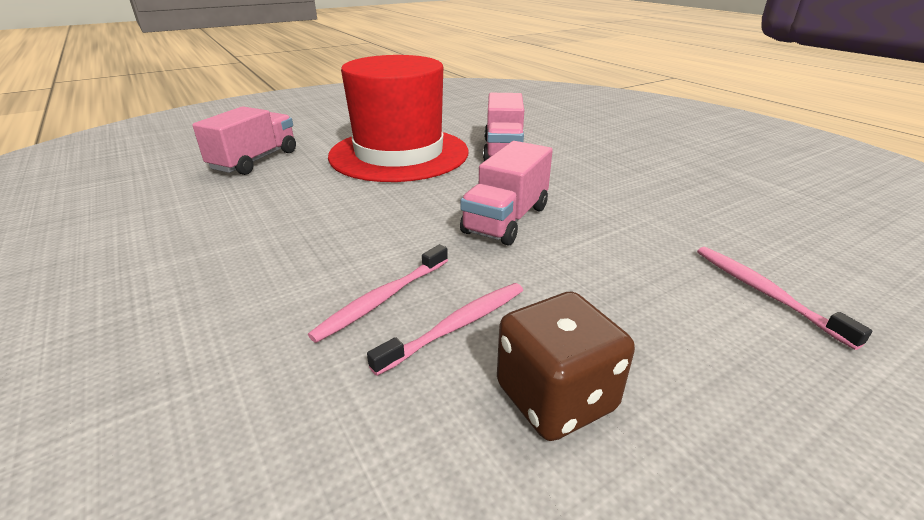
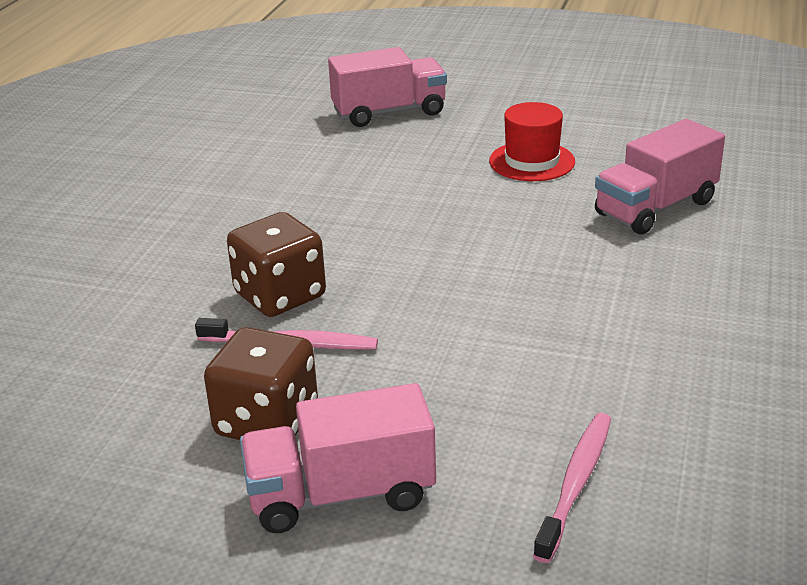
camera: 50 degrees right, 0 degrees up
pink toothbrush [308,244,448,343] -> brown dice [227,212,326,317]
red hat [328,55,468,182] -> red hat [489,102,575,181], size x0.45
pink truck [460,141,553,245] -> pink truck moved to [240,383,436,533]

